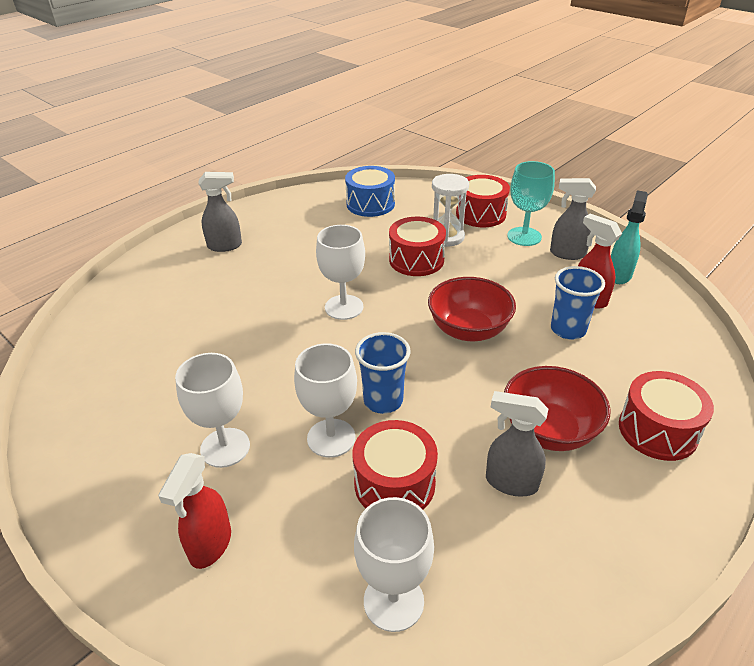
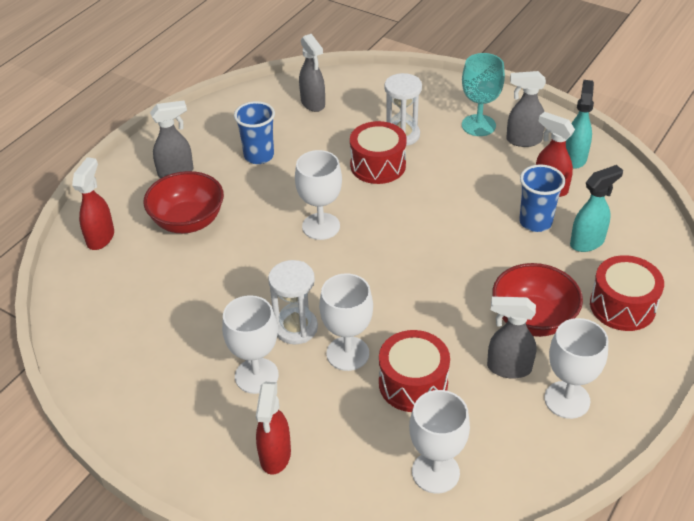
camera: 10 degrees left, 5 degrees up
blue drum [345,166,395,217] -> grey spray bottle [299,34,325,112]
blue cup [355,332,411,414] -> blue cup moved to [234,101,275,164]
red bowl [428,277,516,341] -> red bowl moved to [143,171,224,233]
red drum [456,175,510,227] -> none
none -> red spray bottle [72,157,114,250]
none -> white hourglass [268,260,318,344]
none -> white goblet [544,318,608,419]
none -> turquoise spray bottle [570,165,623,252]

